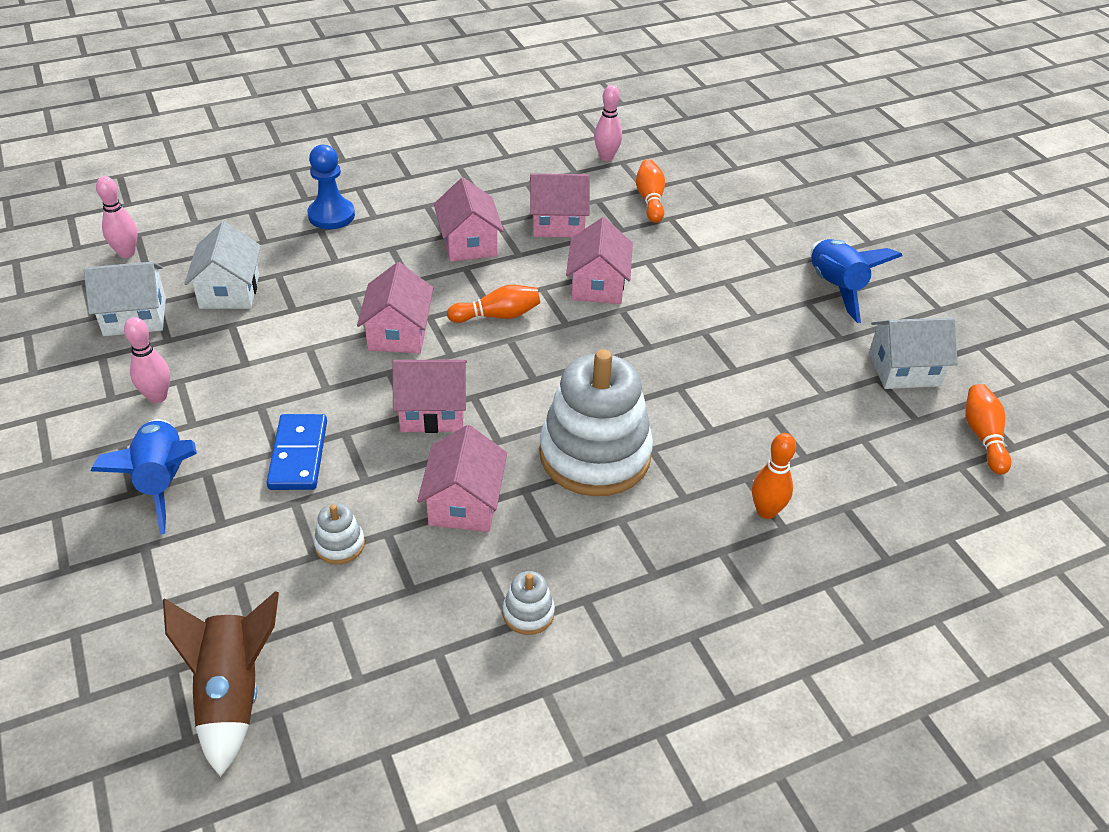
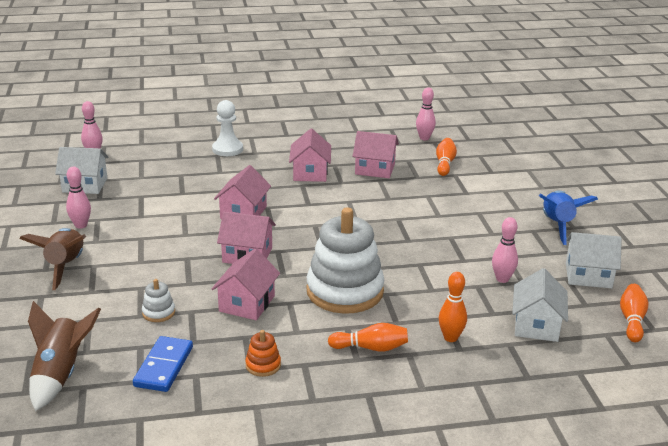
camera: 15 degrees right, 15 degrees down
blue rocket [91,419,197,534] -> brown rocket [19,228,86,290]
white house [184,222,261,309] -> white house moved to [512,268,568,342]
blue domino [266,414,327,490] -> blue domino moved to [133,336,193,392]
blue pawn [307,145,355,229] -> white pawn [212,100,243,156]
orange bowling pin [447,285,540,323] -> orange bowling pin moved to [328,323,408,352]
white stacking toy [503,571,555,635] -> orange stacking toy [245,330,281,377]
pink house [566,217,633,304] -> none
none -> pink bowling pin [492,217,518,283]

